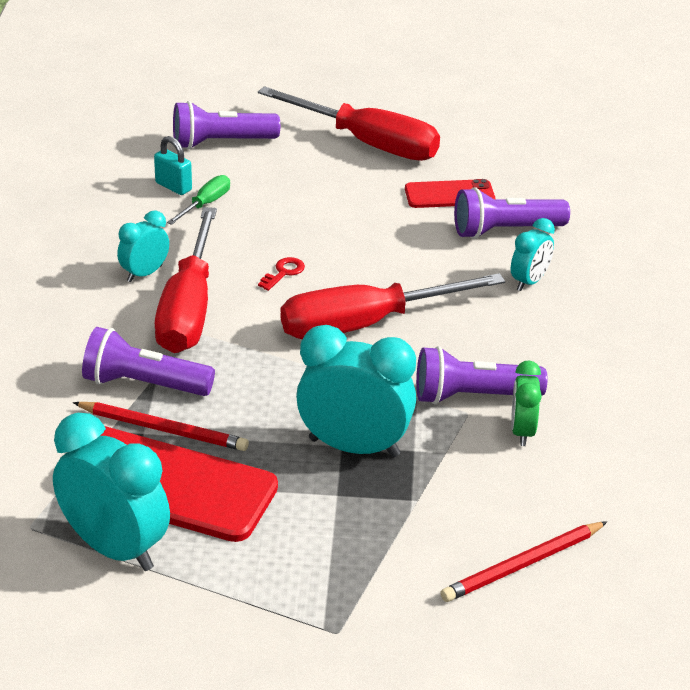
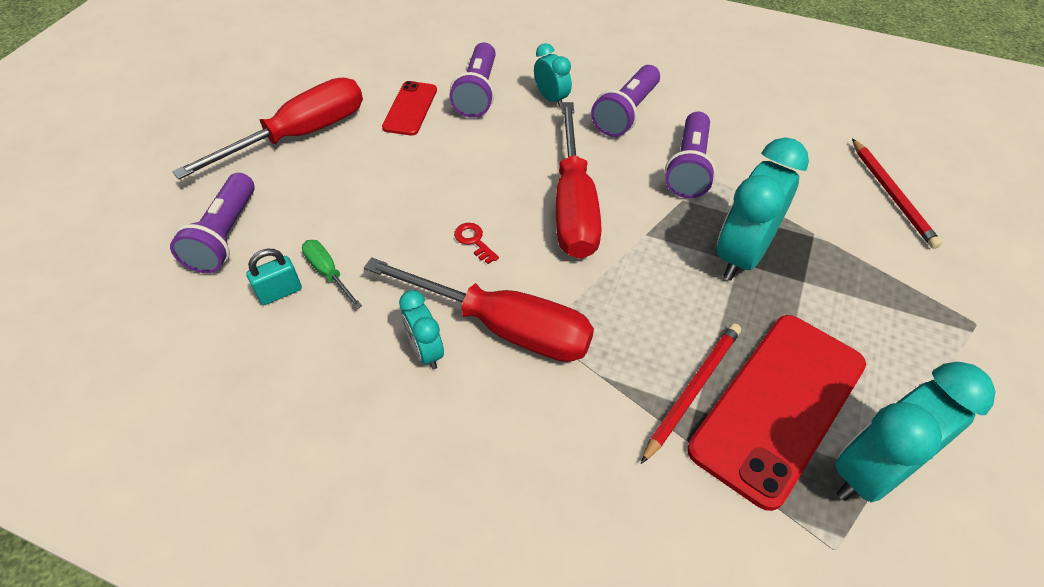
camera: 70 degrees left, 15 degrees up
purple flashlight [82,327,215,396] -> purple flashlight moved to [591,65,660,137]
green clock [511,361,542,446] -> none

